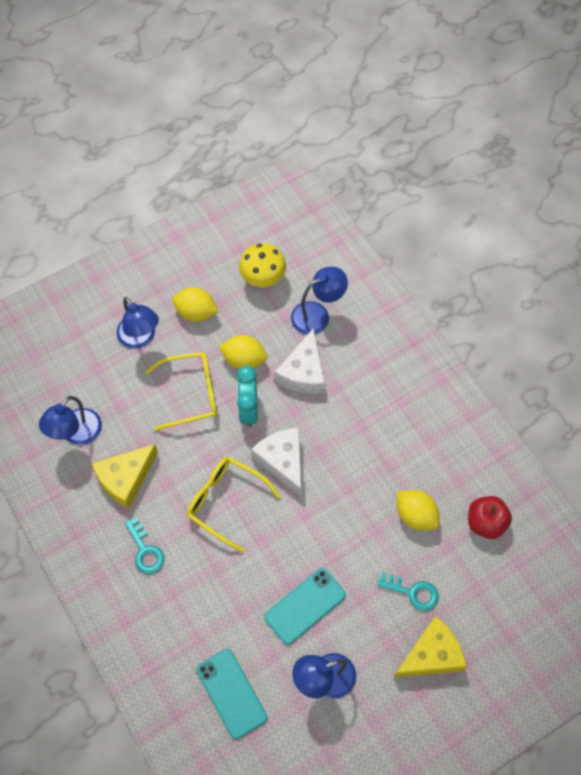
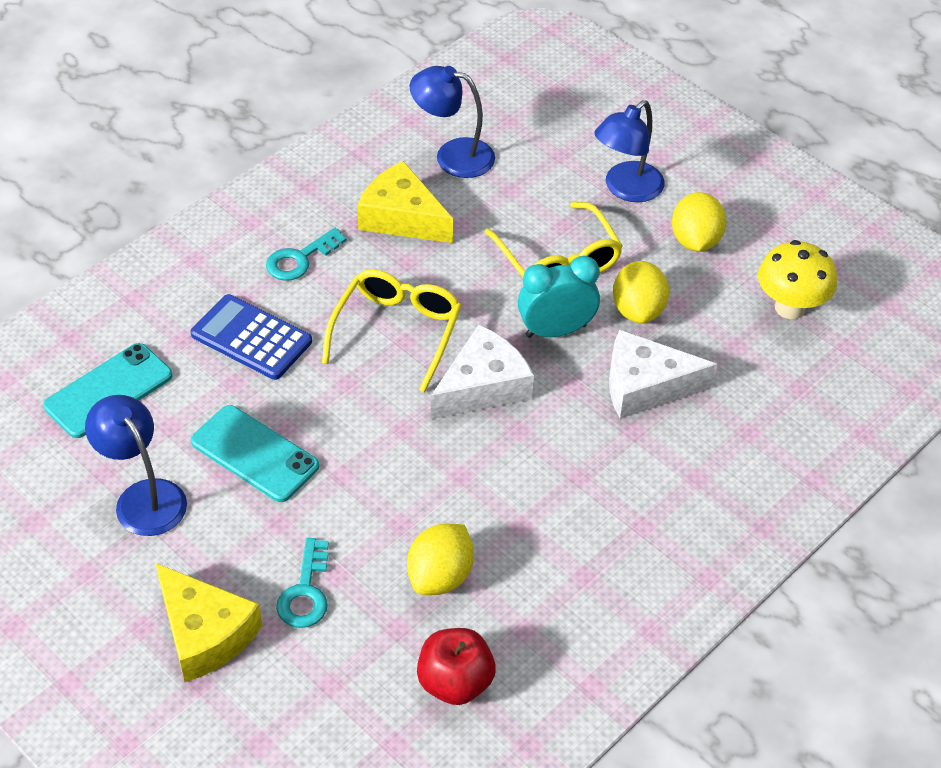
camera: 75 degrees right, 15 degrees down
blue lamp [291,267,348,335] -> none
none -> blue calculator [191,294,312,380]

